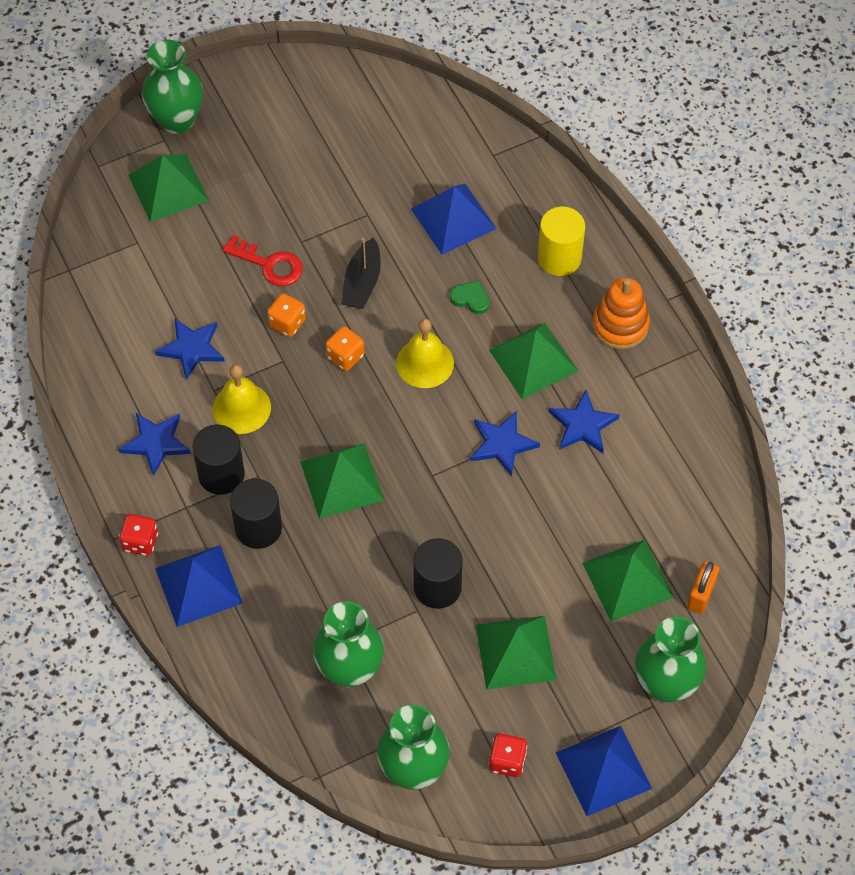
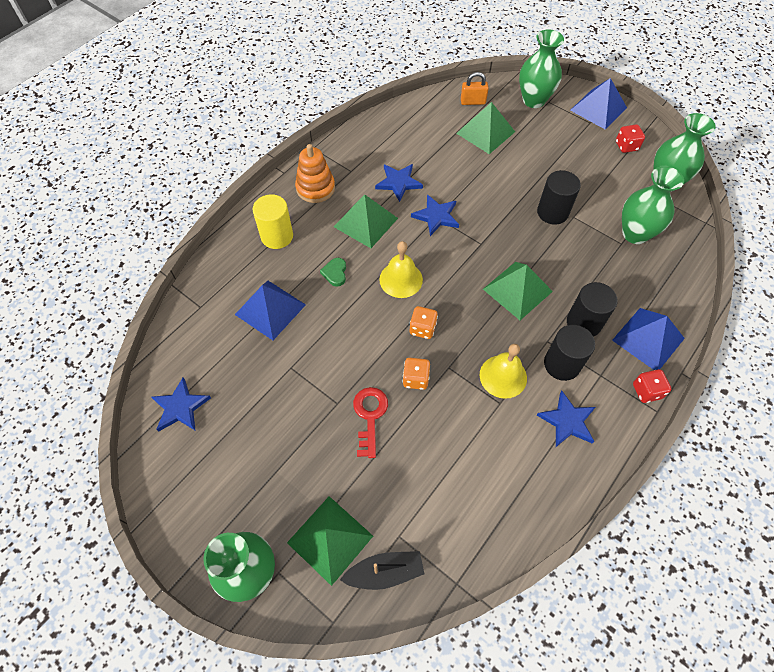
camera: 115 degrees left, 0 degrees up
blue star [155,318,225,380] -> blue star moved to [151,377,211,432]
black boat [342,237,381,309] -> black boat moved to [340,551,424,590]
green pyramid [476,616,556,690] -> none

